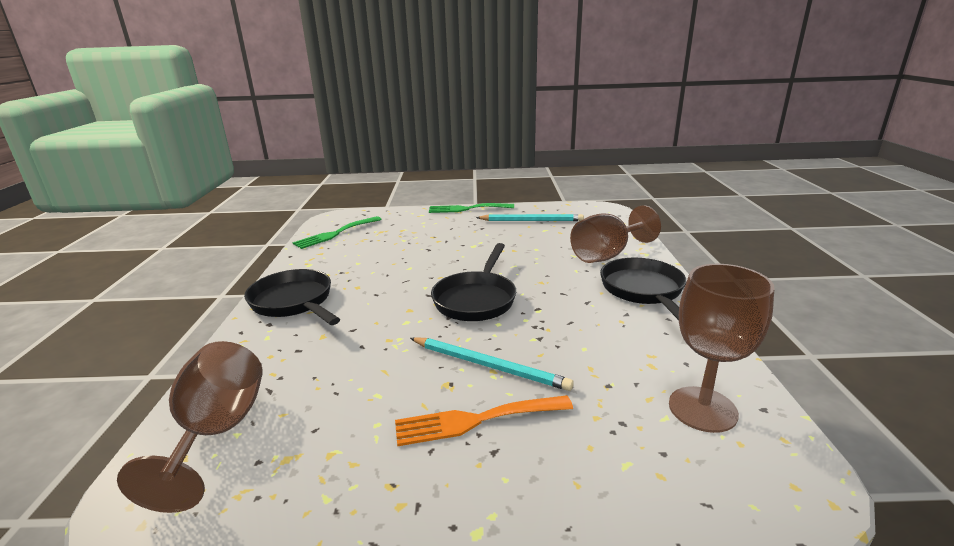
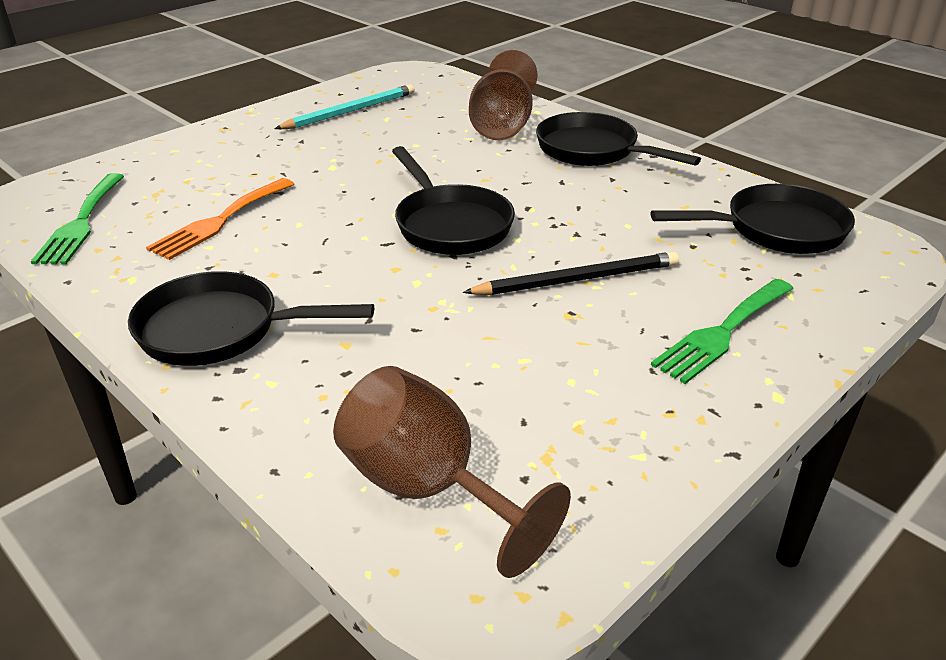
camera: 45 degrees left, 10 degrees up
orange fork [395,395,573,446] -> orange fork moved to [146,178,294,260]
turquoise pencil [410,337,574,391] -> black pencil [463,252,679,295]
green fork [429,203,514,213] -> green fork moved to [651,279,794,384]
brown goblet [669,264,774,433] -> black pan [651,184,855,254]

